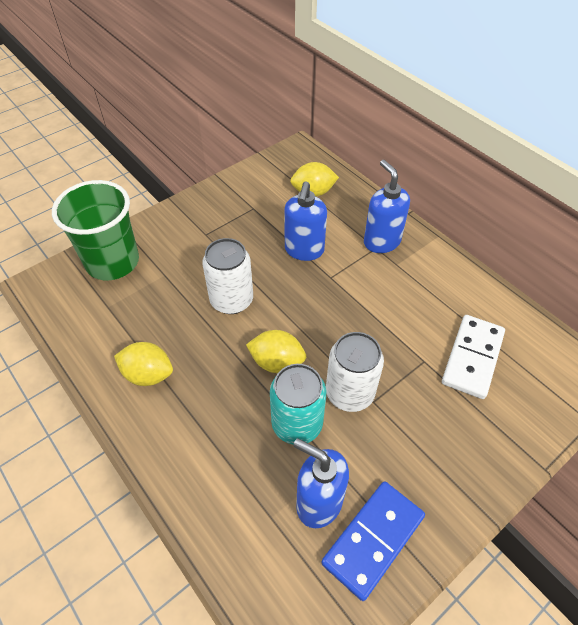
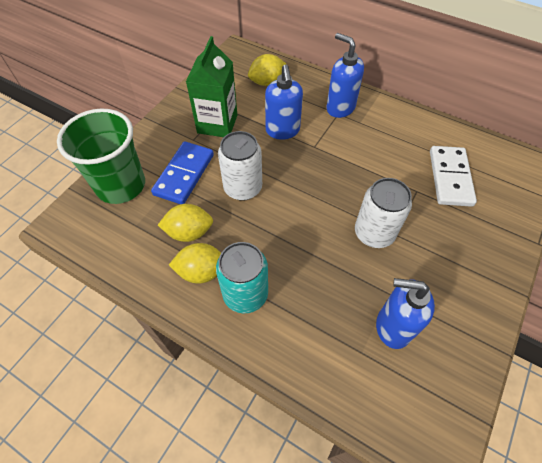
camera: 20 degrees left, 5 degrees up
yellow lemon [246,330,306,373] -> yellow lemon moved to [158,204,213,242]
turquoise can [270,364,326,445] -> turquoise can moved to [216,242,268,313]
blue domino [321,481,425,601] -> blue domino moved to [151,141,214,204]
none -> green carton [186,36,237,137]

